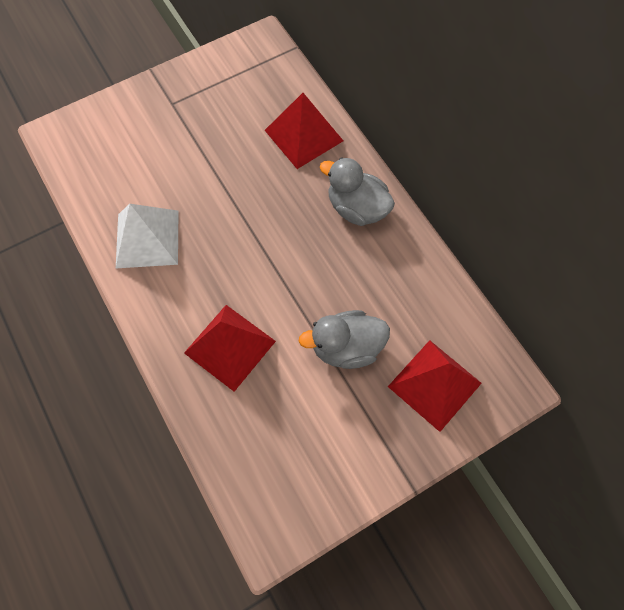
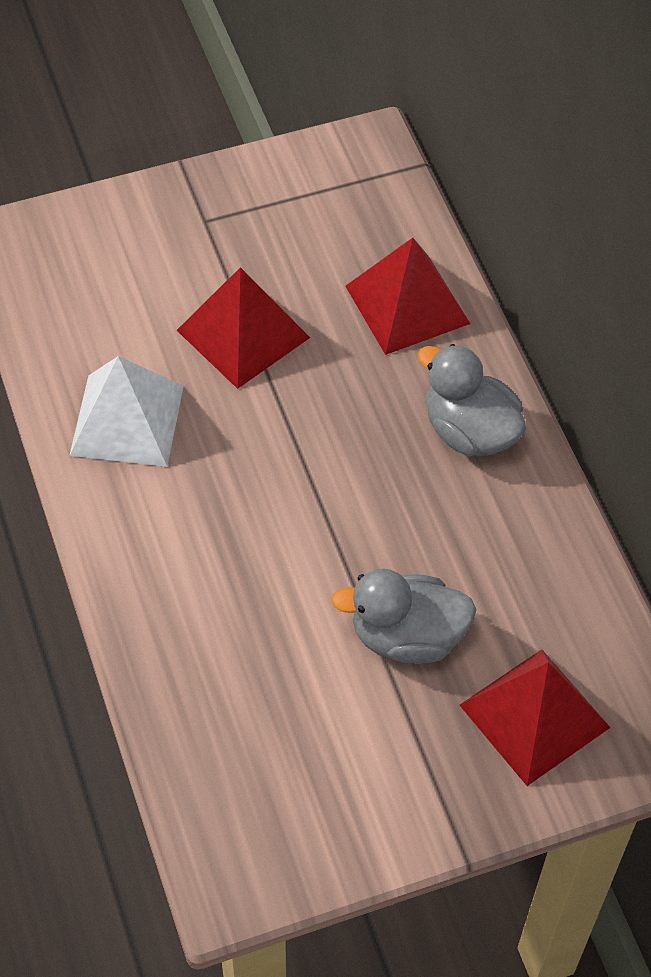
camera: 10 degrees right, 10 degrees down
red pyramid [184,305,276,392] -> red pyramid moved to [177,267,310,389]

